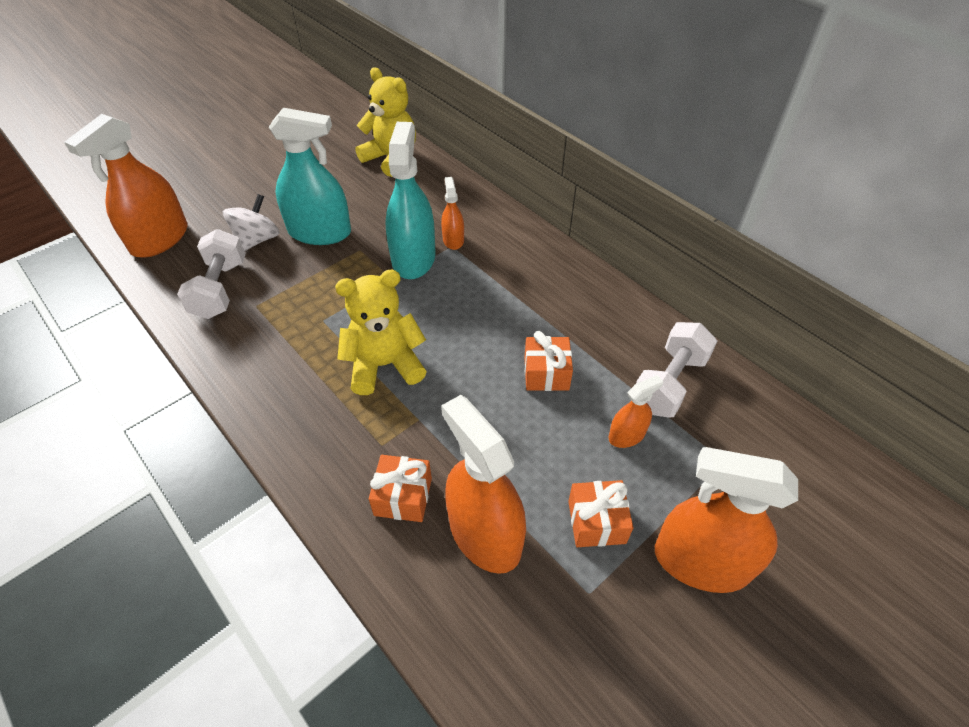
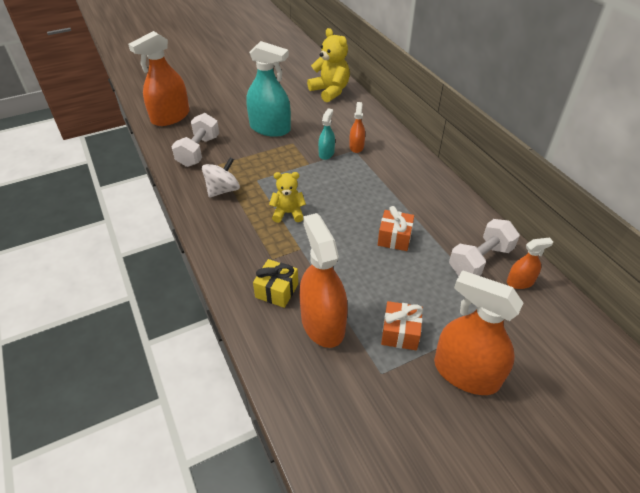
camera: 15 degrees right, 5 degrees down
white spinning top [223,194,280,251] -> white spinning top moved to [202,157,240,198]
yellow teddy bear [335,270,427,395] -> yellow teddy bear [269,172,306,223], size x0.63
orange gift [369,455,432,522] -> yellow gift [253,259,298,308]
turquoise spray bottle [385,122,435,279] -> turquoise spray bottle [318,108,335,160], size x0.50
orange spray bottle [609,375,663,448] -> orange spray bottle moved to [507,237,553,289]

